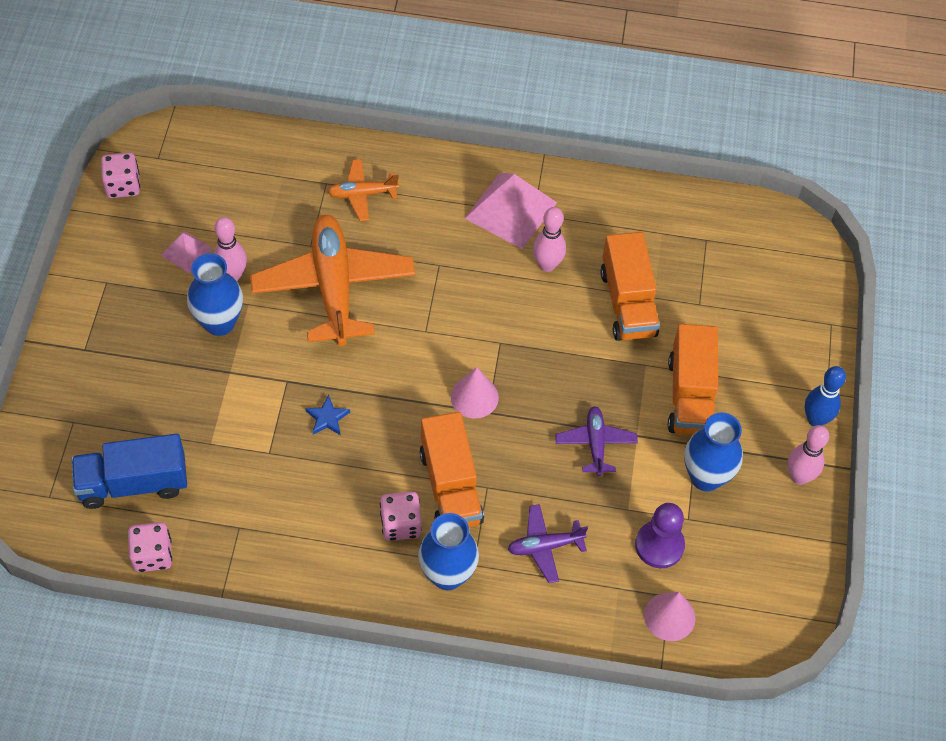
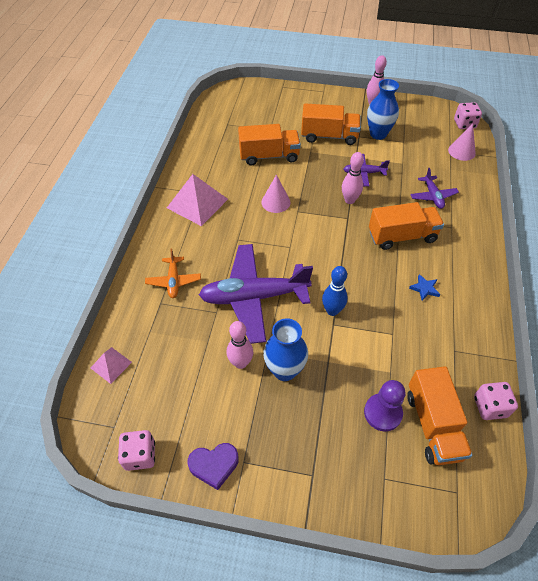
camera: 85 degrees left, 5 degrees down
blue truck [71,434,187,509] -> orange truck [407,366,472,465]
pink pyramid [161,231,213,273] -> pink pyramid moved to [91,347,132,384]
orange plane [250,215,415,346] -> purple plane [199,244,313,344]
blue star [306,395,350,435] -> blue star moved to [409,274,440,301]
pink dice [380,492,422,541] -> pink dice moved to [454,102,482,129]
blue vase [418,513,479,590] -> none
pink cone [451,367,499,418] -> pink cone moved to [261,175,290,213]
pink bowling pin [533,207,566,272] -> pink bowling pin moved to [342,152,364,204]
purple pawn [635,503,685,568] -> purple pawn moved to [364,380,405,432]
blue bowling pin [805,366,846,426] -> blue bowling pin moved to [322,266,348,316]
none -> purple heart [187,443,239,490]

